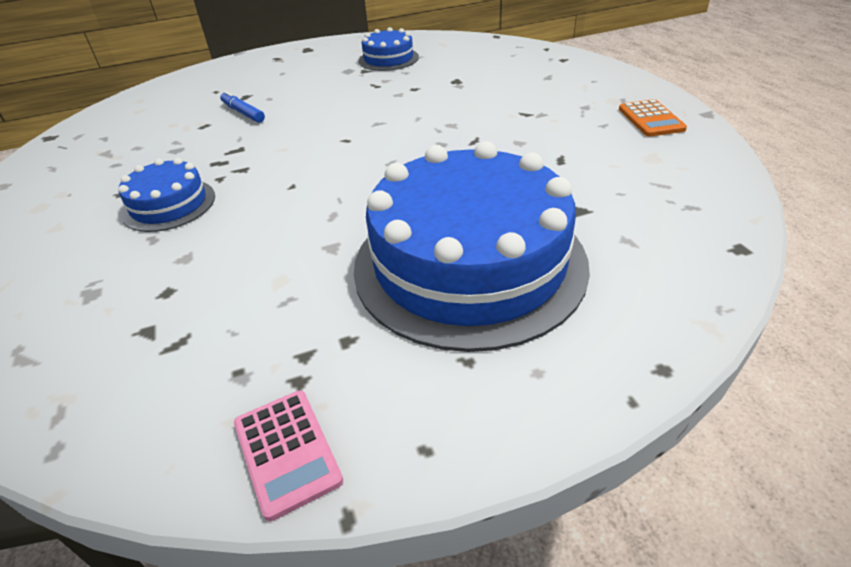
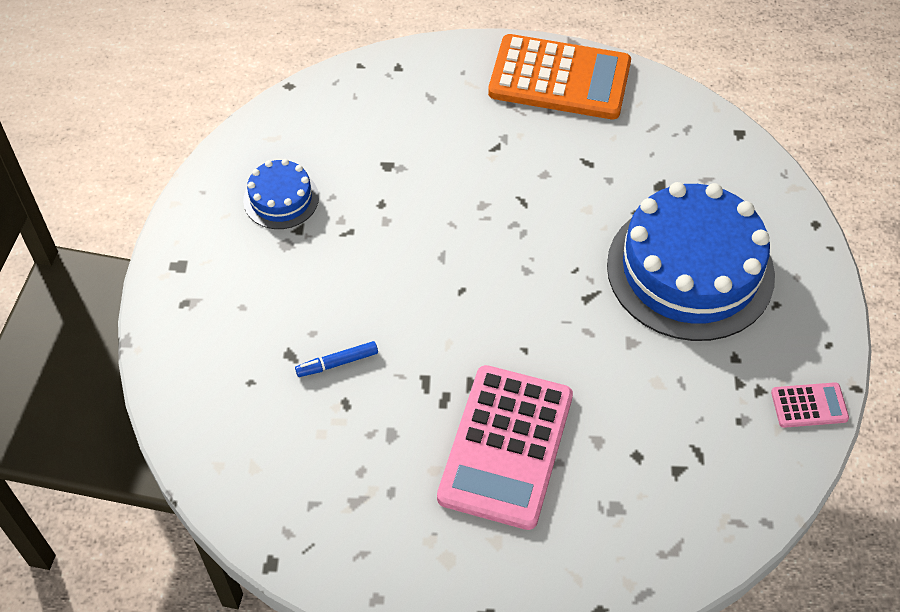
camera: 70 degrees left, 15 degrees up
blue cake [118,158,215,232] -> pink calculator [437,365,573,530]
orange calculator [619,99,687,137] -> orange calculator [488,34,631,119], size x2.26

